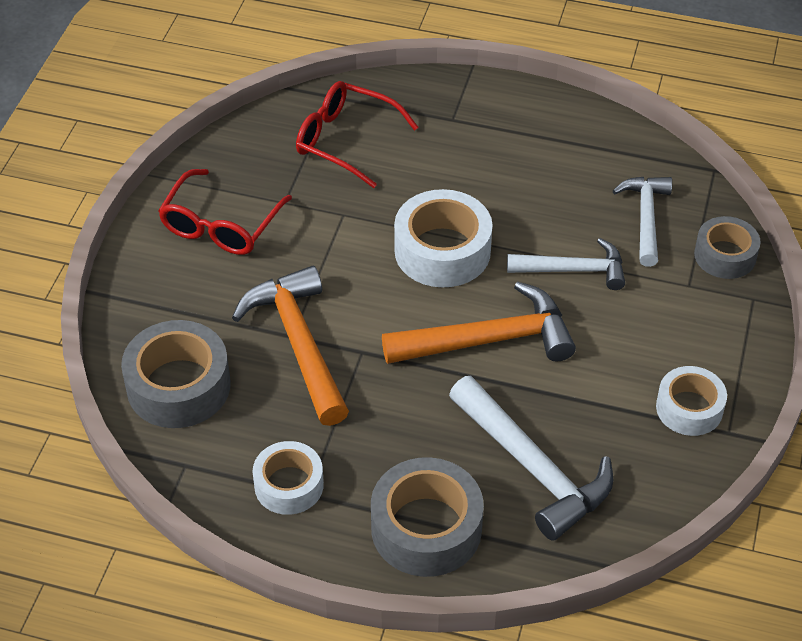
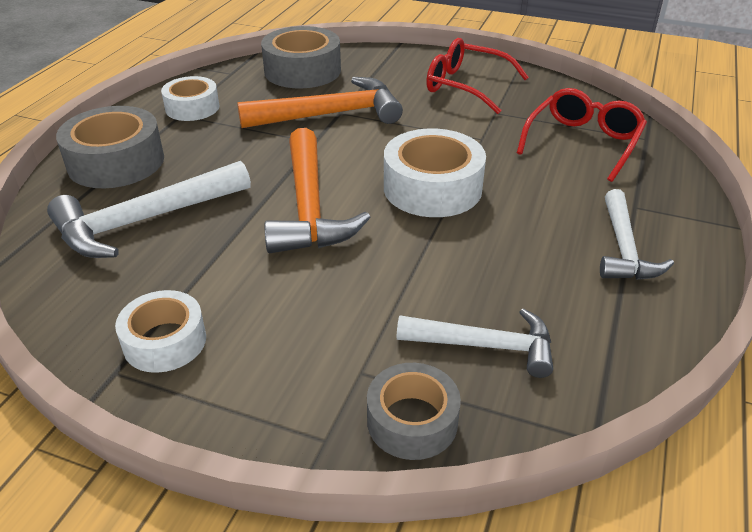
camera: 95 degrees right, 10 degrees down
white hammer [507,238,625,290] -> white hammer moved to [600,189,674,280]

